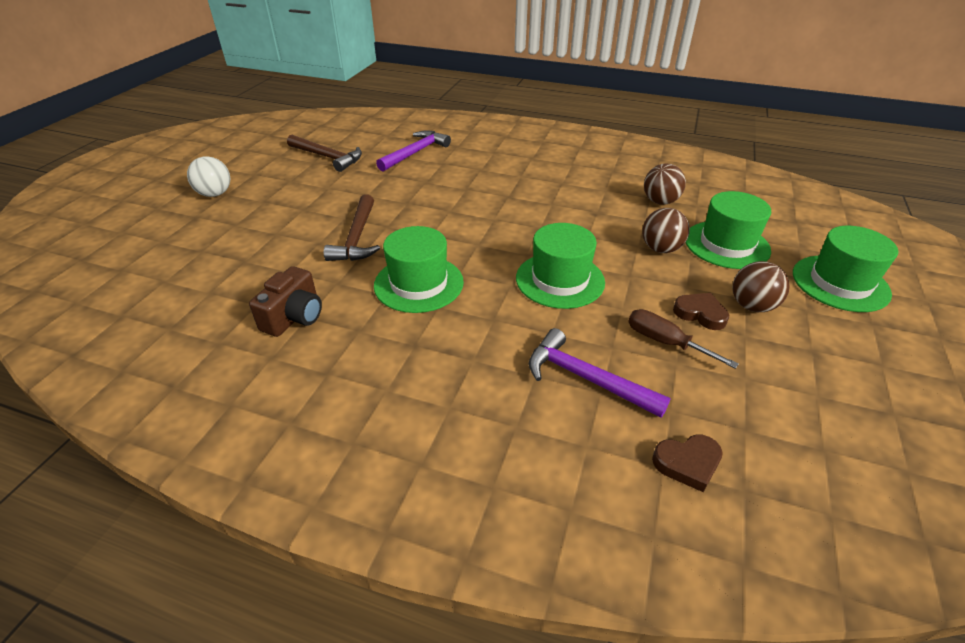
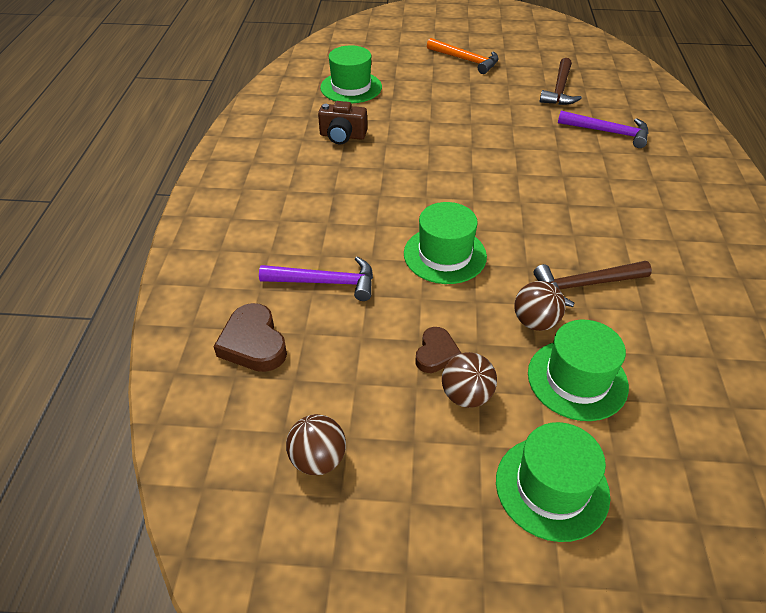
camera: 75 degrees right, 5 degrees up
white ball [187,156,230,197] -> orange hammer [427,38,499,74]
brown hammer [324,194,380,261] -> brown hammer moved to [534,261,652,307]
green hat [374,226,464,313] -> green hat moved to [320,45,382,103]
purple hammer [529,328,671,418] -> purple hammer turned 75 degrees clockwise [259,257,373,301]
brown screwdriver [628,309,739,369] -> none
brown ball [644,164,686,205] -> brown ball moved to [286,414,346,475]
brown heart [652,434,723,492] -> brown heart [213,303,287,372], size x1.54

